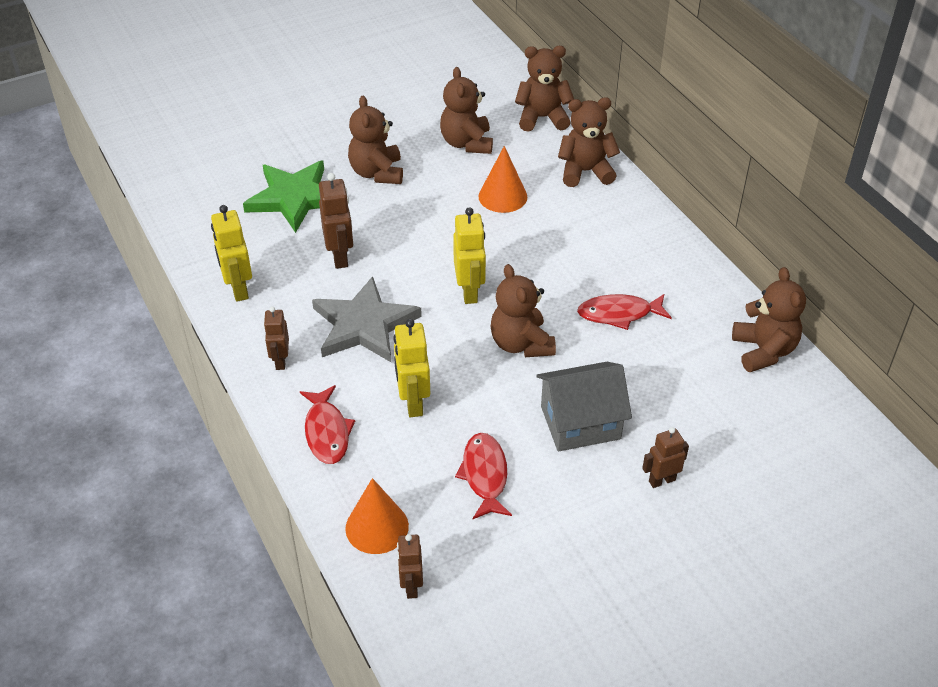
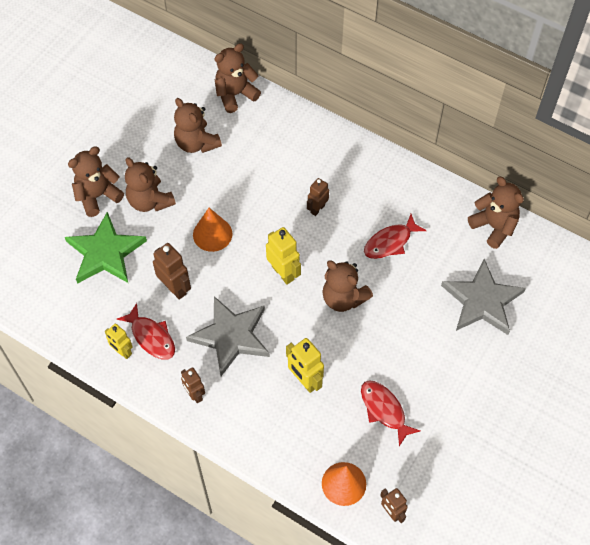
camera: 30 degrees left, 15 degrees up
yellow robot [211,205,252,302] -> yellow robot [105,324,133,359], size x0.66
red fish [300,385,355,464] -> red fish moved to [117,303,175,360]
orange cone [478,146,527,213] -> orange cone moved to [193,208,233,252]
grey house [536,362,632,451] -> none
brown teddy bear [558,97,620,187] -> brown teddy bear moved to [68,146,124,217]
brown robot [642,427,689,488] -> brown robot moved to [307,178,329,216]
none -> grey star [441,259,526,335]

